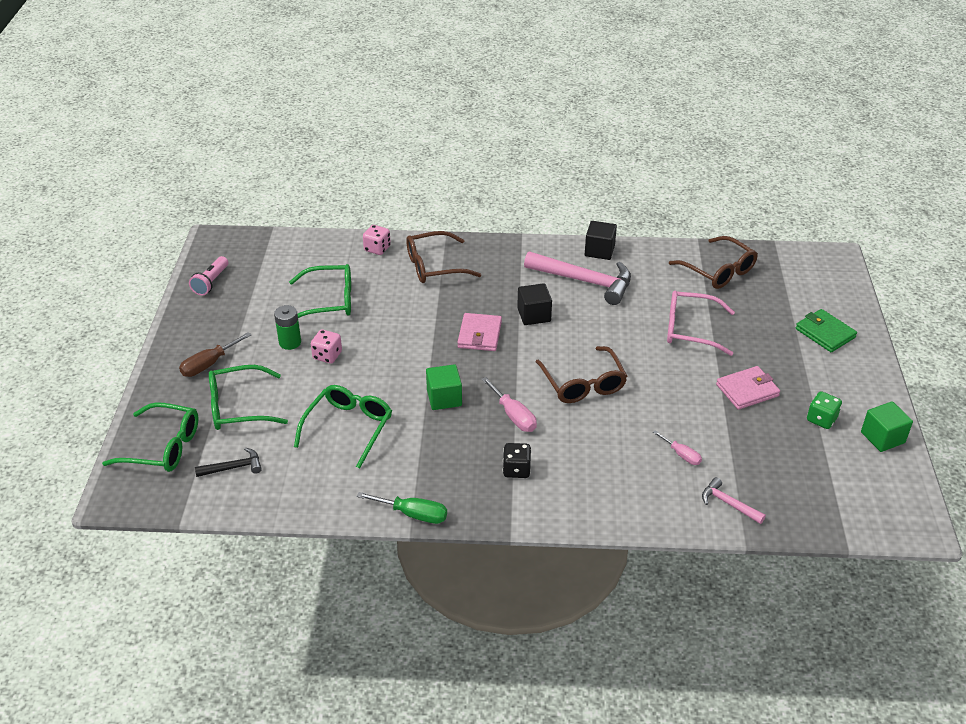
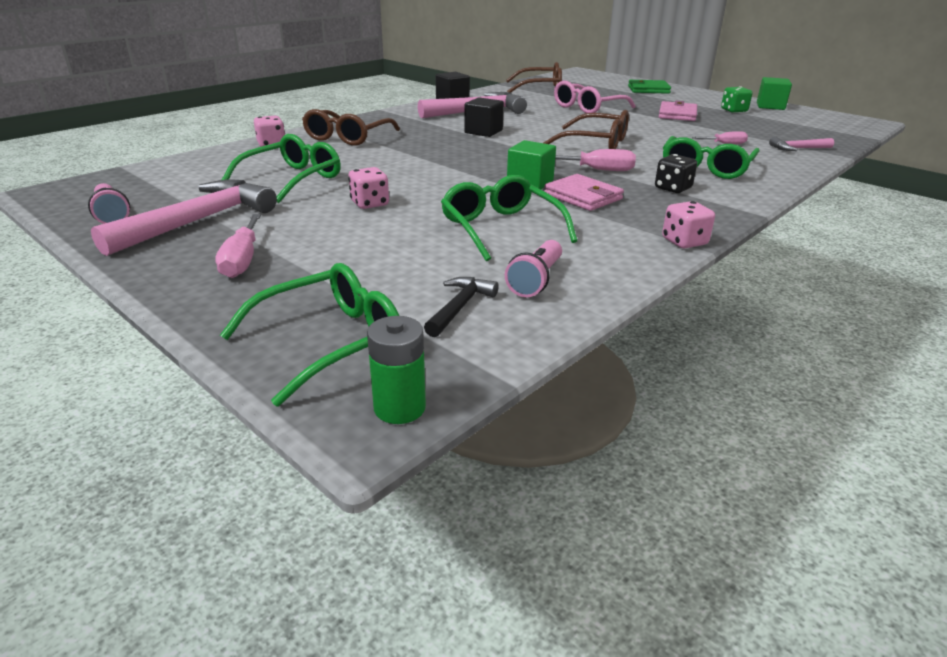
camera: 50 degrees left, 10 degrees down
brown screwdriver [179,332,251,377] -> pink screwdriver [215,214,261,278]
green glasses [209,365,288,430] -> green glasses moved to [663,136,760,179]
green battery [274,305,301,350] -> green battery moved to [367,316,426,424]
green screwdriver [357,492,447,524] -> pink dice [662,201,715,248]
pink wallet [457,313,502,351] -> pink wallet moved to [544,174,624,211]
none -> pink hammer [91,179,277,256]
none -> pink flashlight [505,240,562,297]

